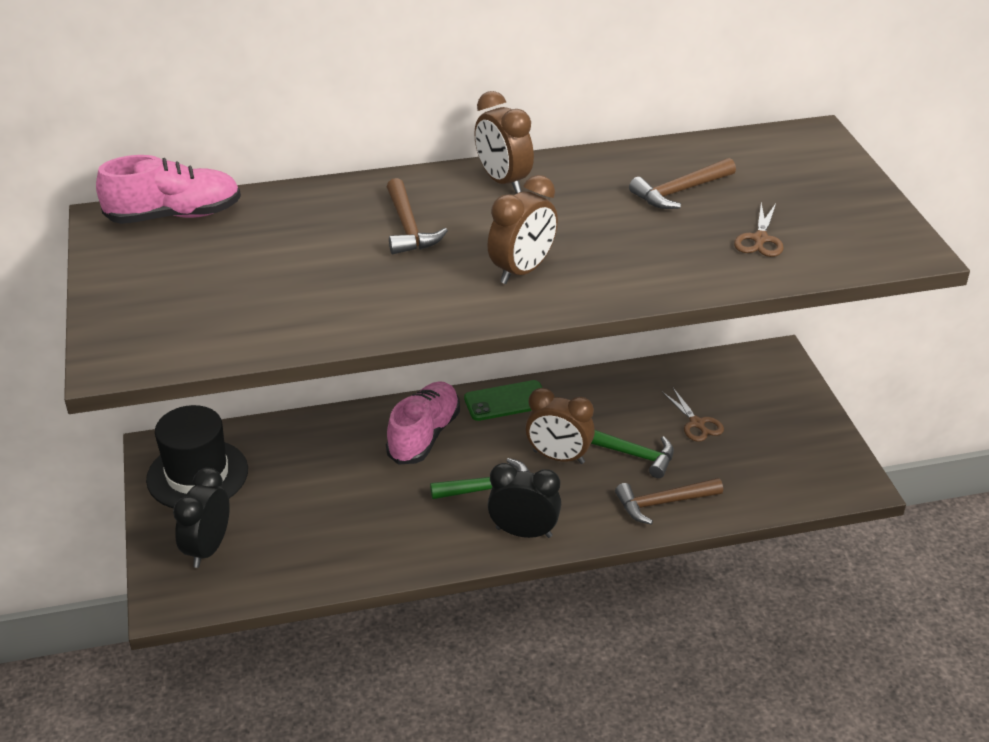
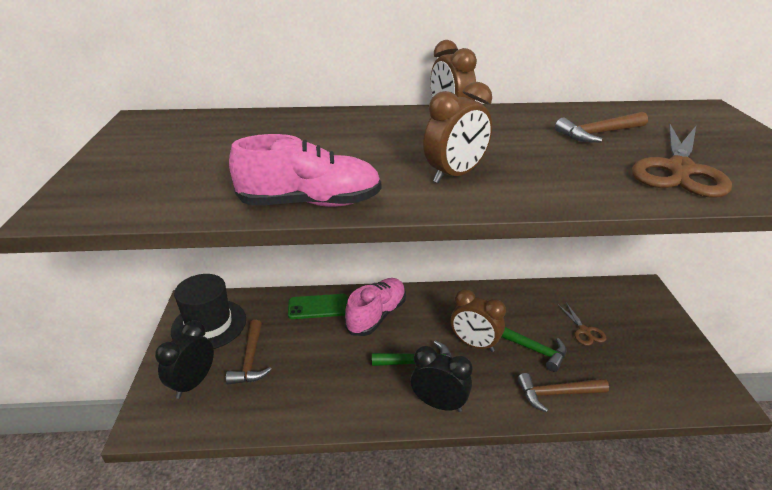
camera: 10 degrees right, 5 degrees down
pink shoe [96,155,241,224] -> pink shoe moved to [229,134,381,207]
brown hammer [387,178,448,254] -> brown hammer moved to [226,320,272,385]
green phone [464,380,542,421] -> green phone moved to [288,294,348,319]
brown scissors [734,203,784,257] -> brown scissors [632,124,732,198], size x1.94

